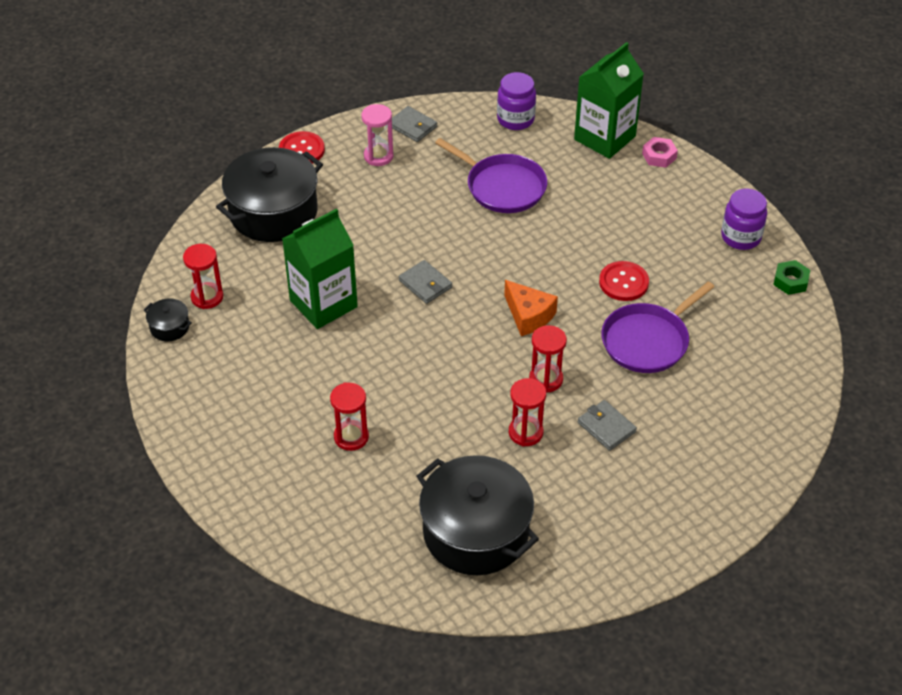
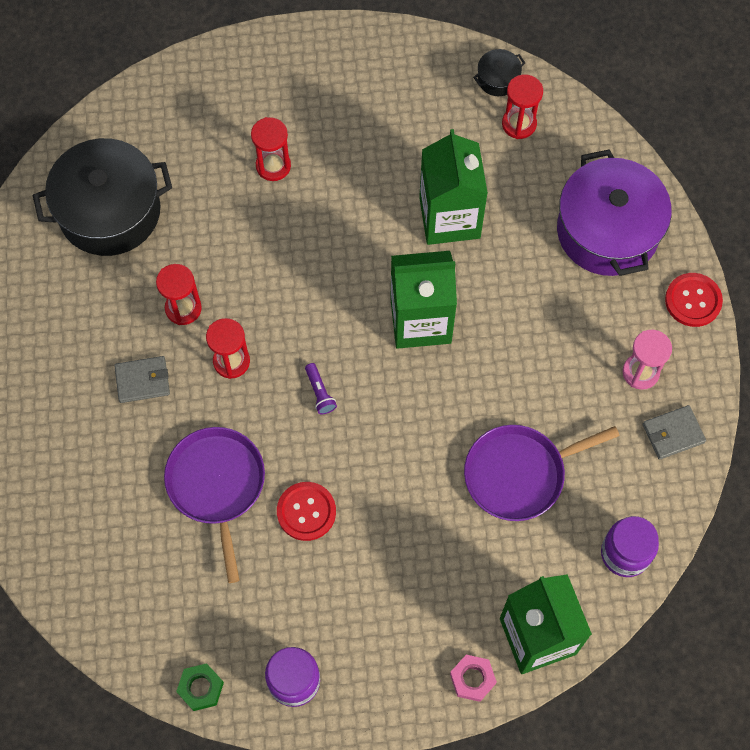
camera: 120 degrees right, 20 degrees up
black pot [216,147,323,242] -> purple pot [557,149,672,276]
grey wallet [399,260,452,304] -> green carton [390,251,457,349]
orange cheese [504,280,558,336] -> purple flashlight [305,363,337,414]

